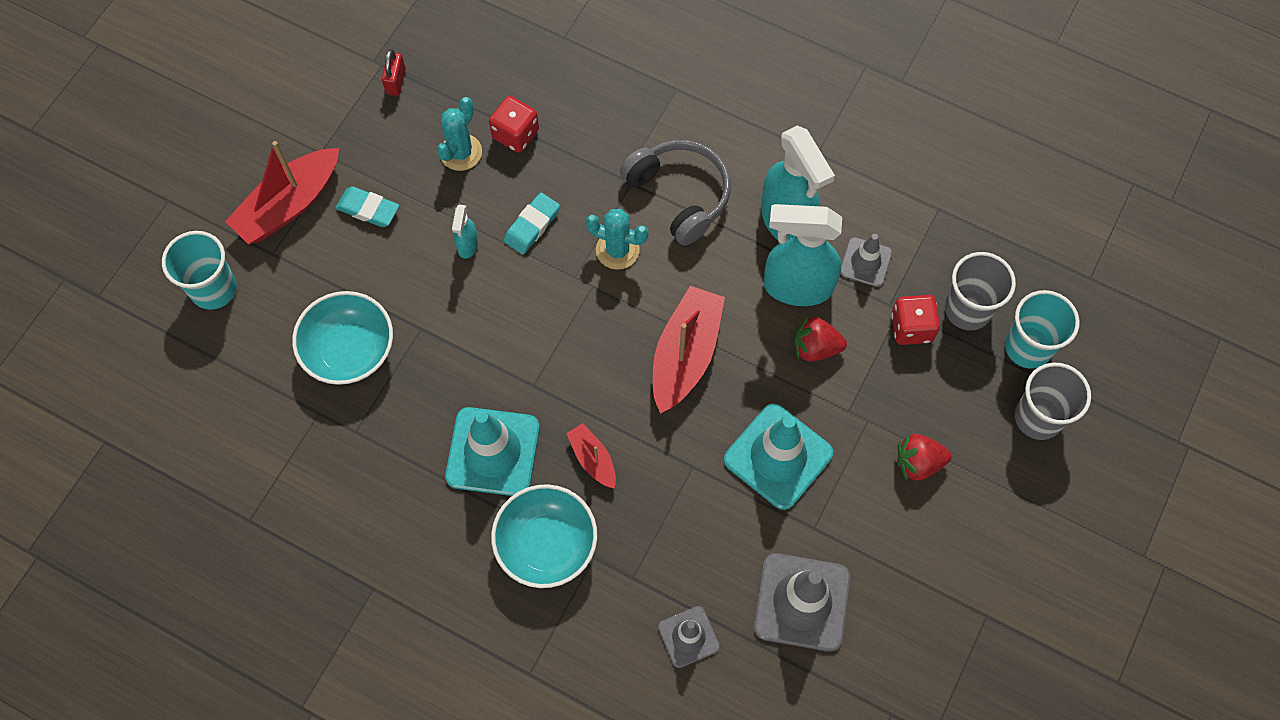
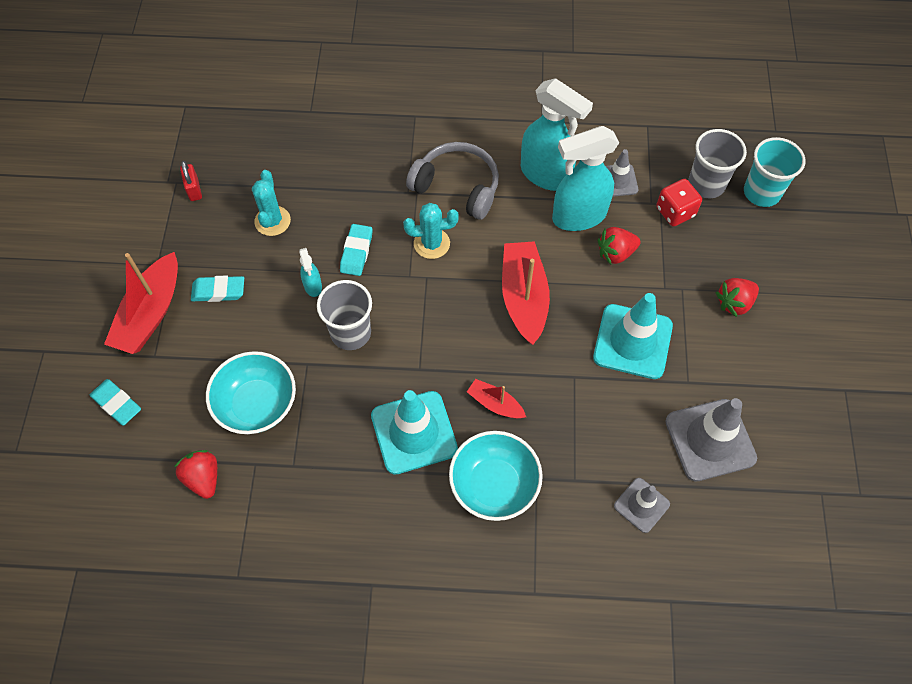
camera: 25 degrees left, 5 degrees down
turquoise cup [162,231,237,310] -> turquoise eraser [90,379,141,426]
red dice [489,96,539,153] -> none
grey cup [1015,363,1091,440] -> grey cup moved to [317,280,372,350]
none -> red strawberry [174,450,217,499]

